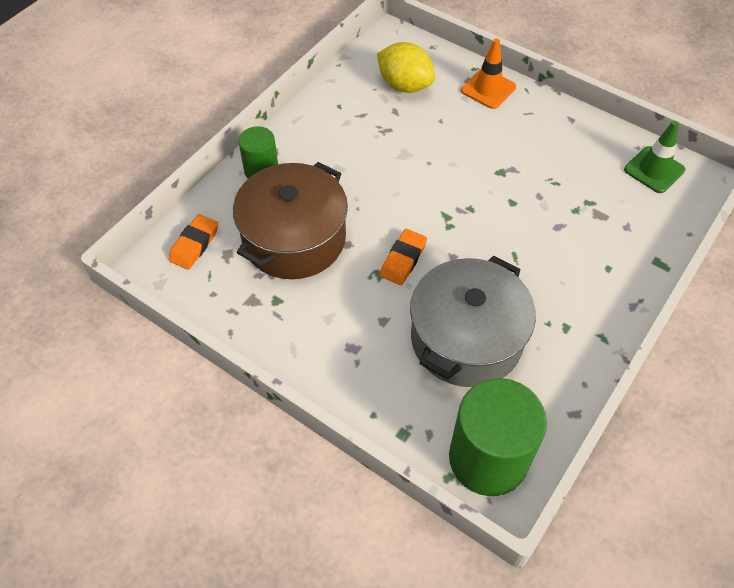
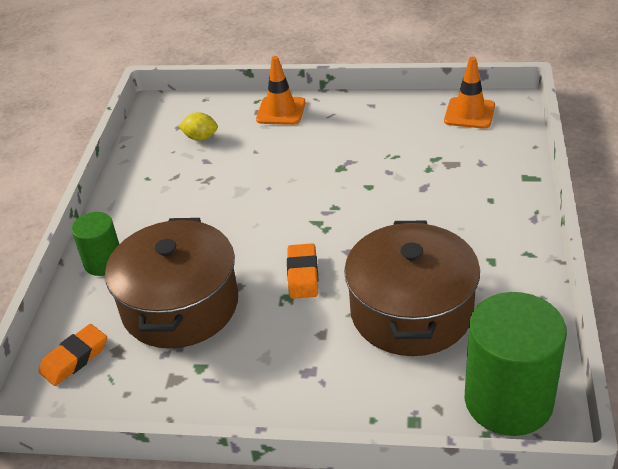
camera: 25 degrees left, 15 degrees down
orange eraser [168,214,218,270] -> orange eraser turned 45 degrees clockwise [38,324,107,386]
yellow lemon [377,42,435,93] -> yellow lemon [178,112,218,141], size x0.56
grey pot [410,256,536,387] -> brown pot [344,220,480,356]
green traffic cone [624,121,685,193] -> orange traffic cone [444,56,495,129]

